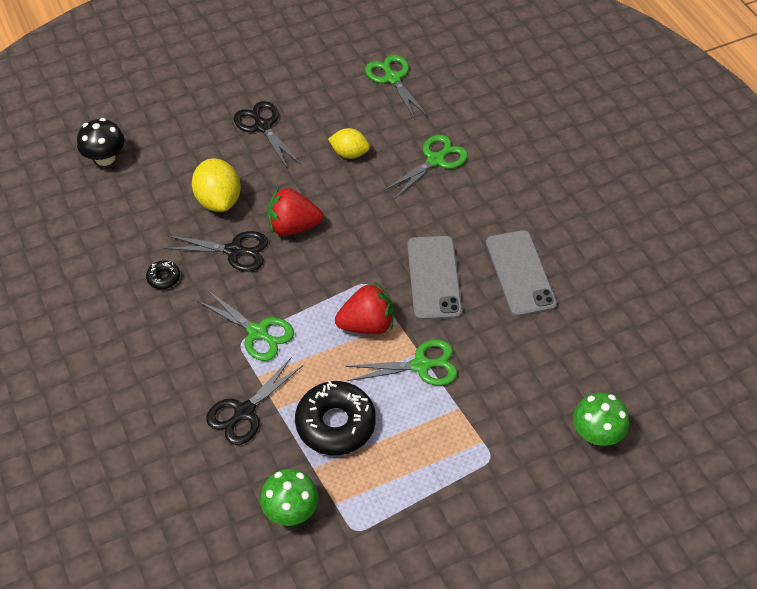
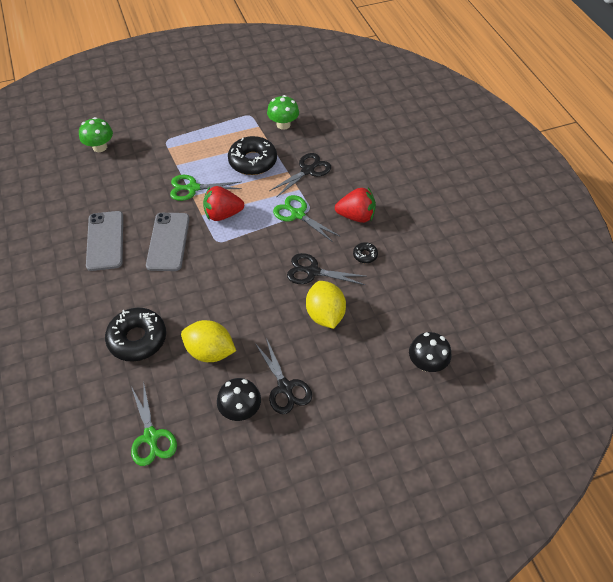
camera: 175 degrees left, 0 degrees up
red strawberry [267,187,323,236] -> red strawberry moved to [335,188,376,223]
yellow lemon [328,128,370,159] -> yellow lemon [181,320,236,362], size x1.54
green scissors [384,135,468,199] -> black donut [105,308,166,362]
none -> black mushroom [217,378,261,421]

